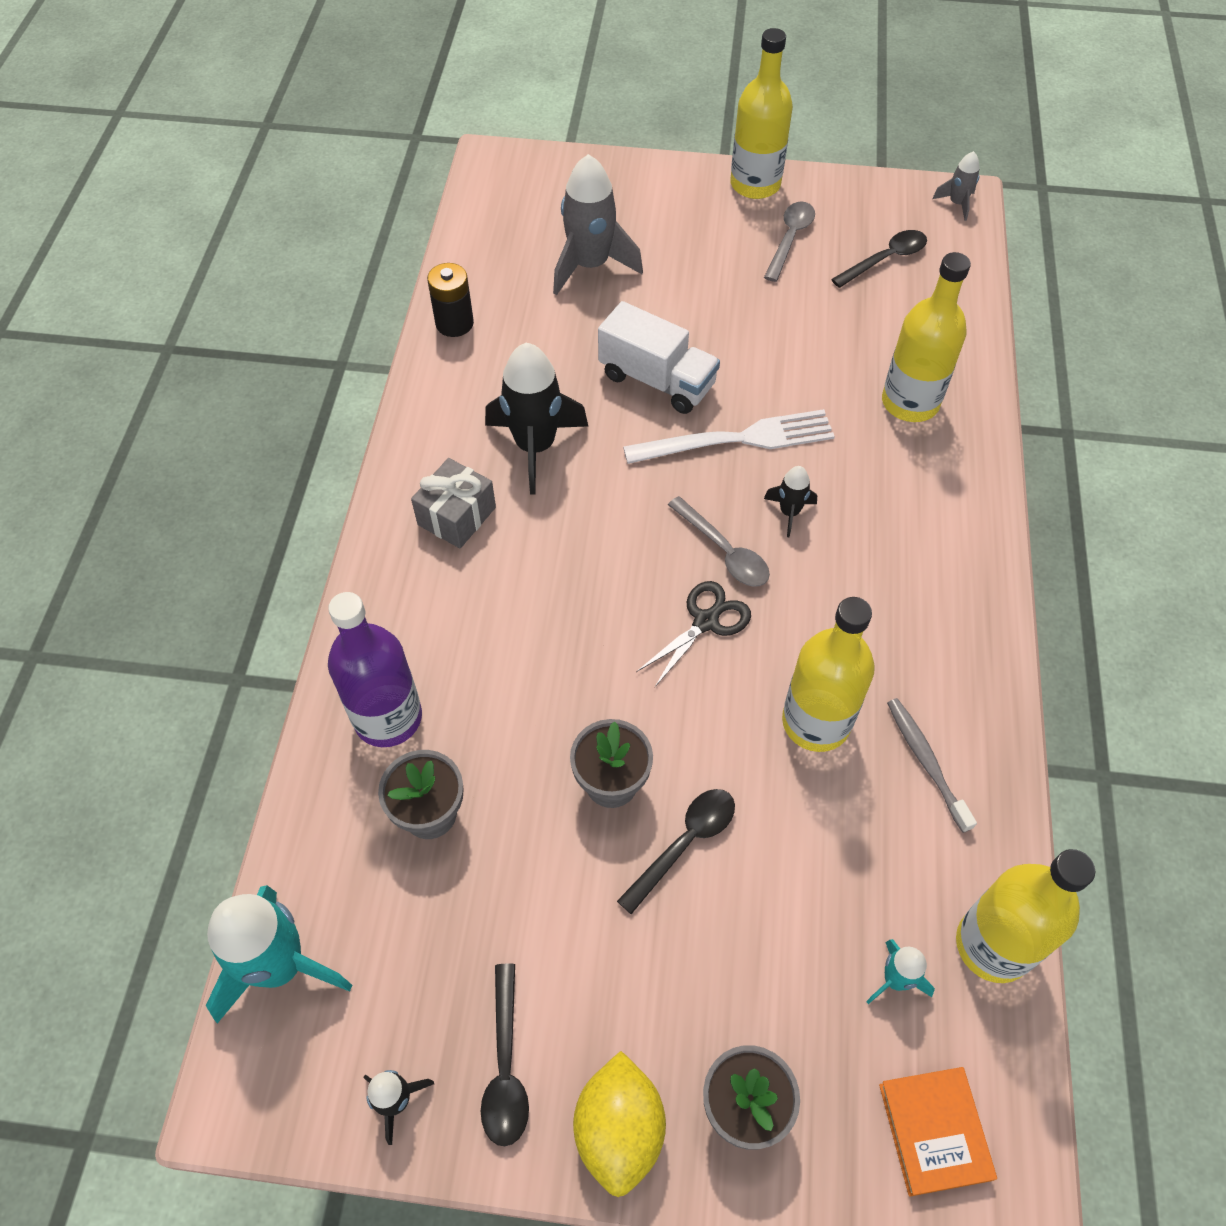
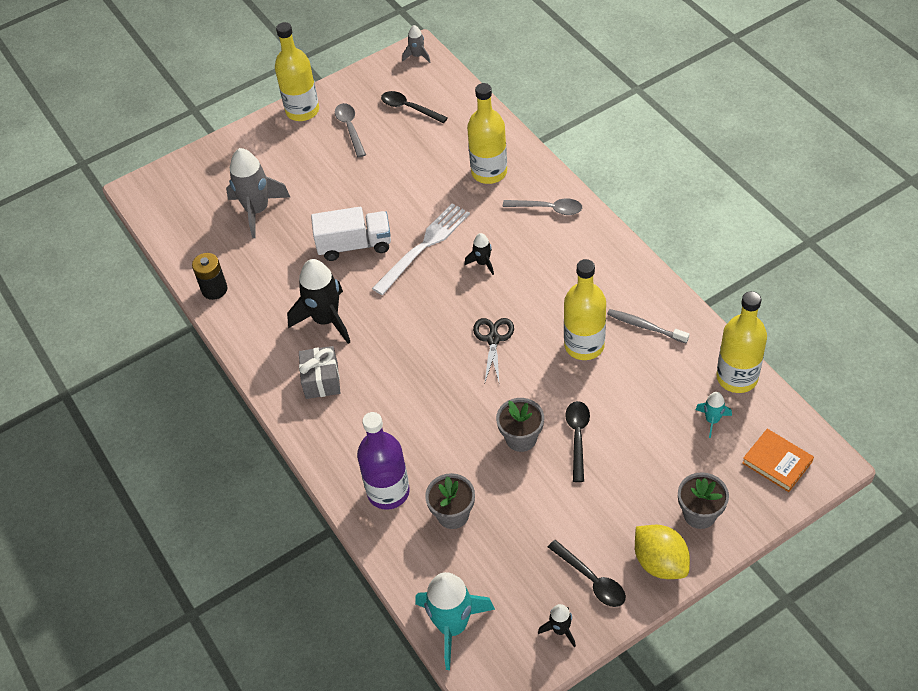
camera: 35 degrees left, 5 degrees down
grey spoon [668,496,770,587] -> grey spoon moved to [503,198,582,215]
black spoon [831,230,927,288] -> black spoon turned 75 degrees counterclockwise [381,91,448,123]

